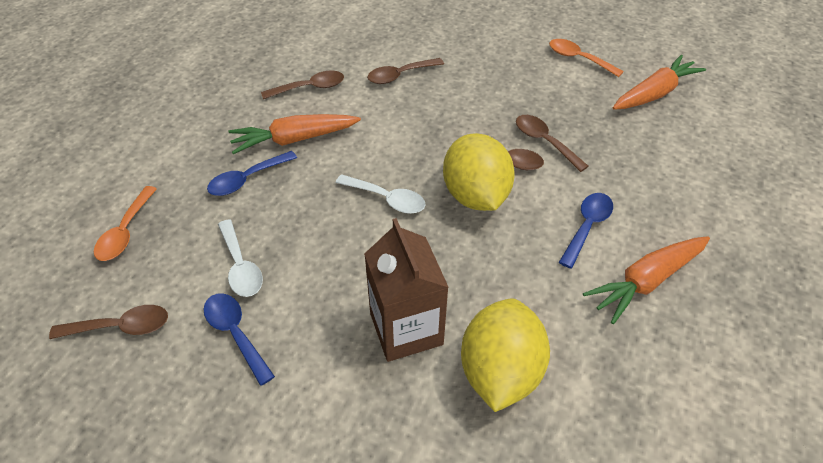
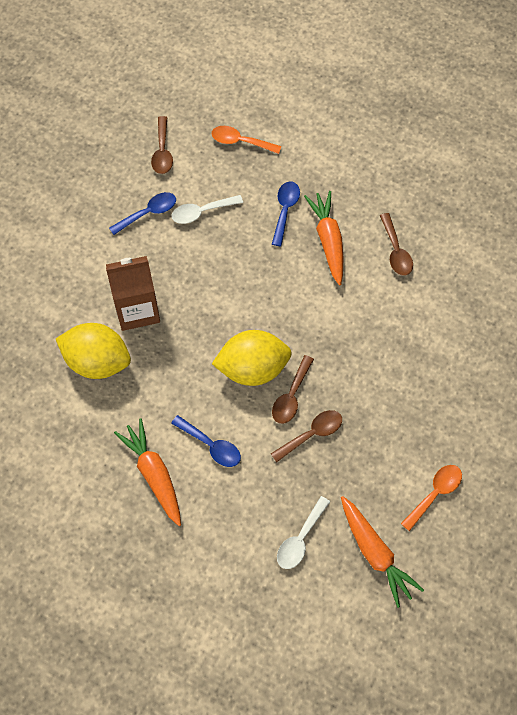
camera: 95 degrees right, 15 degrees up
blue spoon [207,151,297,196] -> blue spoon turned 45 degrees clockwise [272,182,300,246]
white spoon [336,174,426,214] -> white spoon moved to [277,496,330,569]
brown spoon [367,58,444,84] -> none

